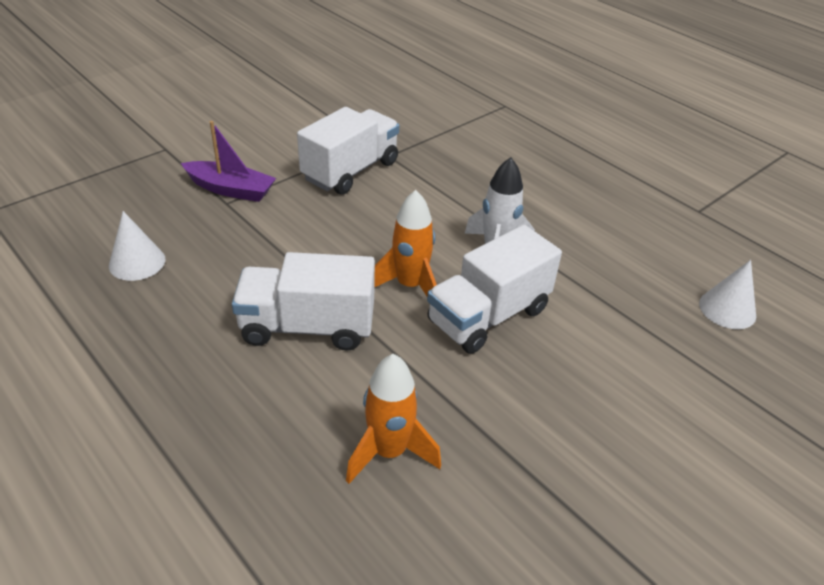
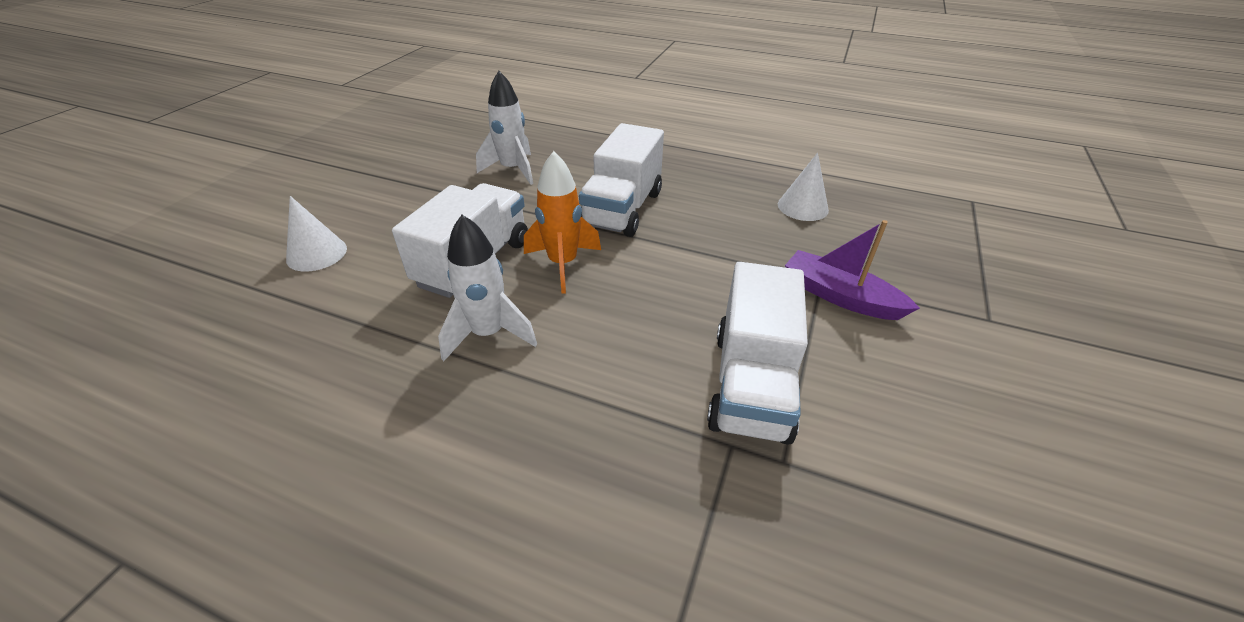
camera: 155 degrees right, 0 degrees up
purple boat [181,121,276,202] -> purple boat turned 45 degrees clockwise [785,220,920,320]
white truck [232,252,375,351] -> white truck turned 135 degrees clockwise [579,123,664,237]
orange rocket [346,354,441,484] -> white rocket [476,71,533,185]
white cone [699,260,756,329] -> white cone moved to [286,196,347,272]

